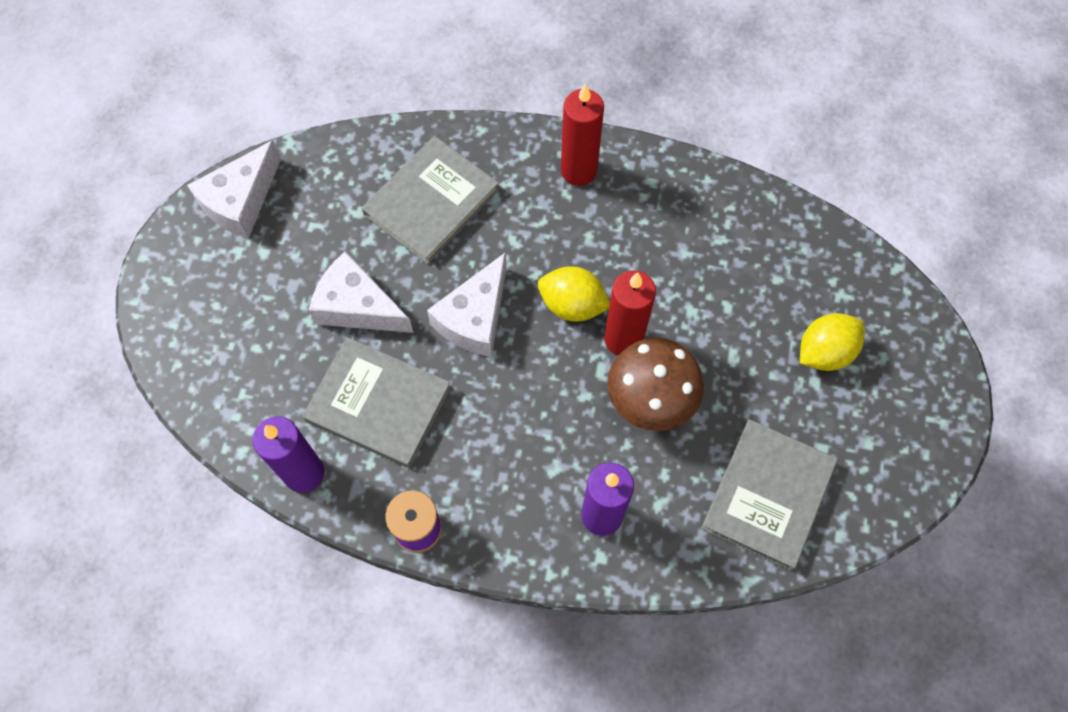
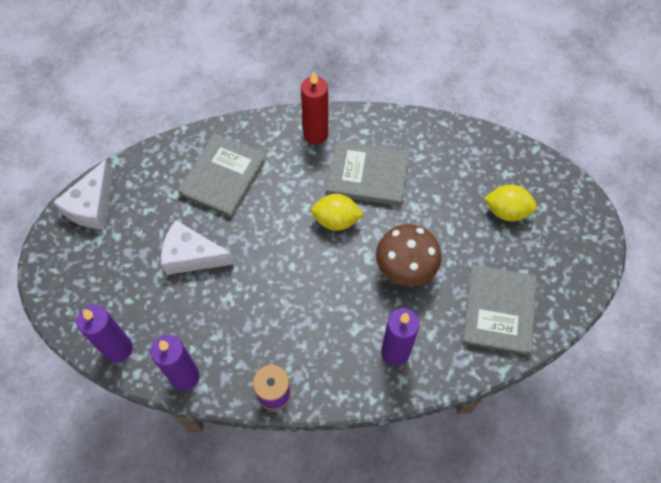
camera: 15 degrees left, 5 degrees down
grey book [302,337,451,468] -> grey book moved to [327,141,410,206]
white cheese [427,252,507,357] -> none
red candle [604,270,656,356] -> none
yellow lemon [800,313,865,371] -> yellow lemon turned 60 degrees clockwise [484,185,537,221]
none -> purple candle [76,305,133,363]

